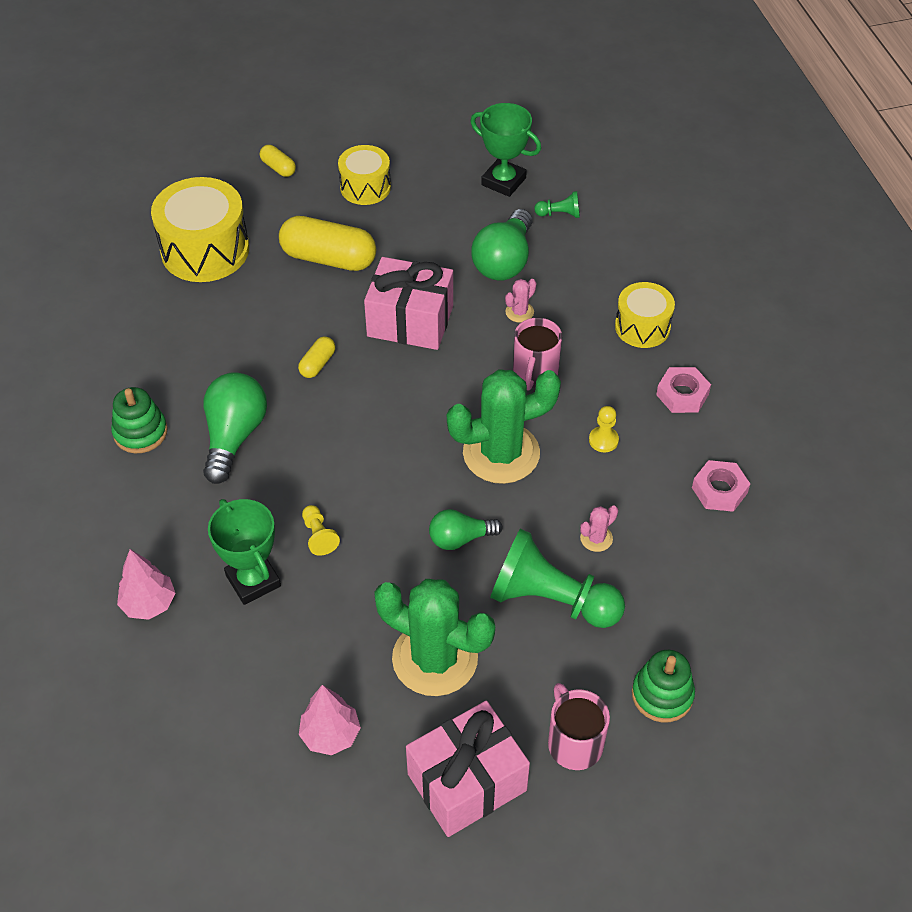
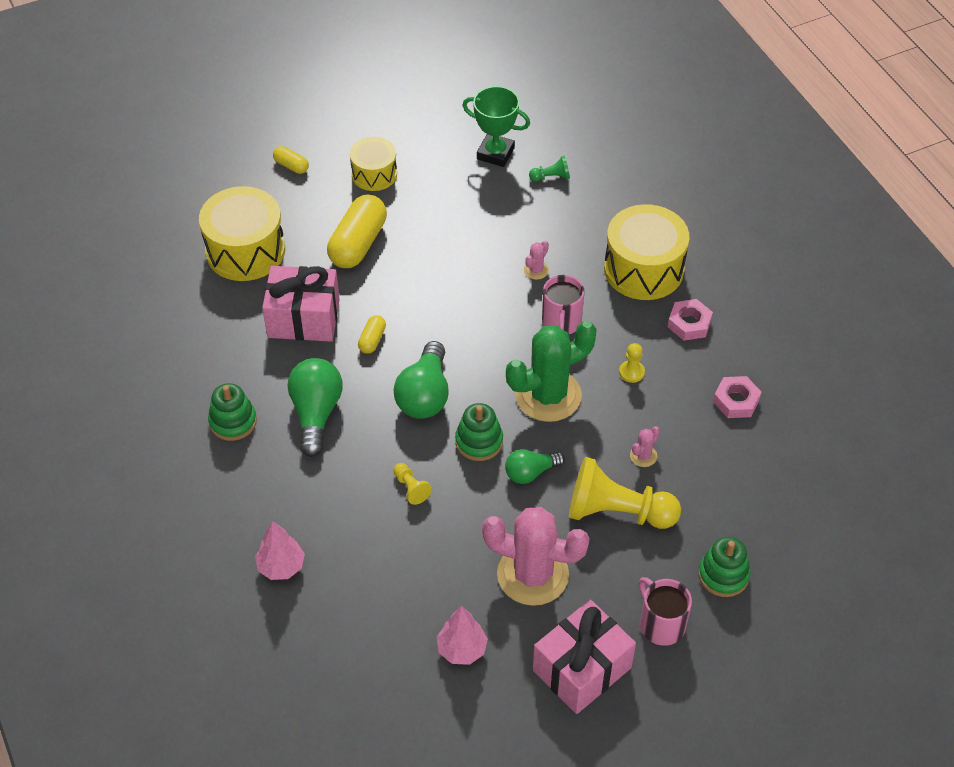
camera: 10 degrees left, 0 degrees up
green trophy [208,499,281,605] -> none
yellow capsule [279,216,376,271] -> yellow capsule turned 75 degrees counterclockwise [327,195,387,268]
pink gift [364,257,453,350] -> pink gift moved to [262,266,340,342]
green cactus [374,579,495,696] -> pink cactus [482,507,590,606]
green light bulb [471,209,532,281] -> green light bulb moved to [393,341,449,419]
green pawn [490,529,625,628] -> yellow pawn [569,457,681,529]
yellow drum [615,282,675,348] -> yellow drum [604,204,689,300], size x1.67
none -> green stacking toy [455,403,503,461]

